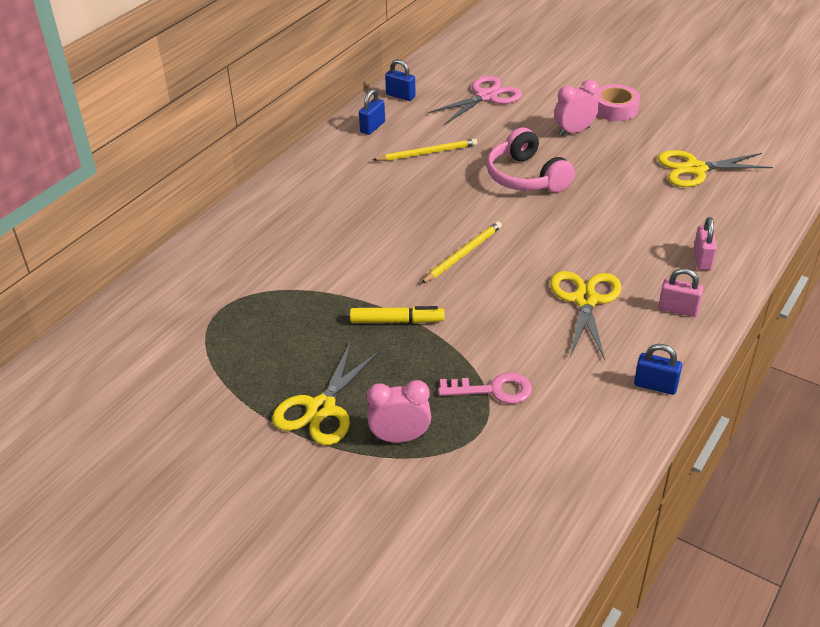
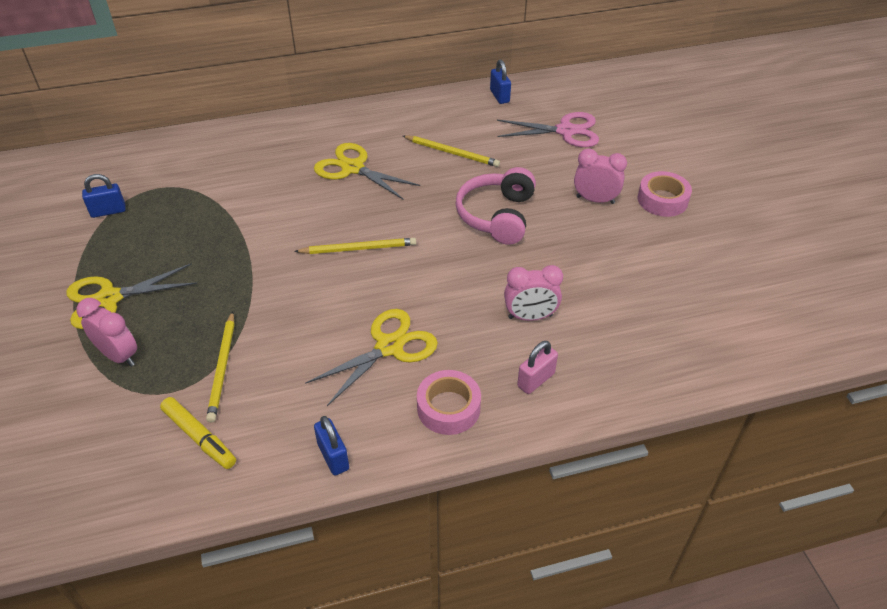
camera: 40 degrees right, 5 degrees up
yellow marker [350,306,444,323] -> yellow marker moved to [160,397,236,469]
blue padlock [359,89,385,135] -> blue padlock moved to [82,174,126,218]
pink key [438,372,532,404] -> yellow pencil [206,311,234,423]
yellow scissors [657,150,773,187] -> yellow scissors moved to [314,143,420,200]
pink padlock [658,268,703,317] -> pink tape [417,370,481,435]
none -> pink clock [504,265,563,321]

